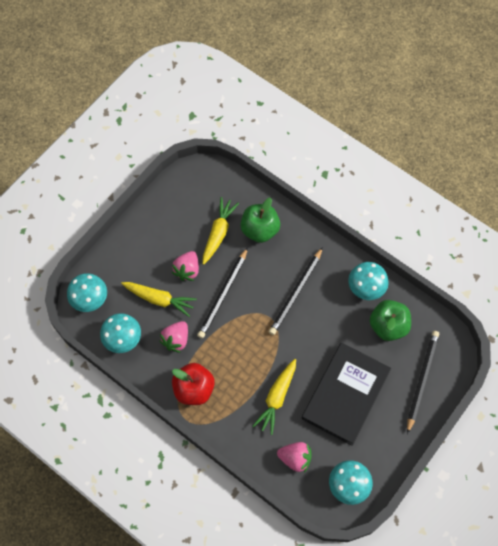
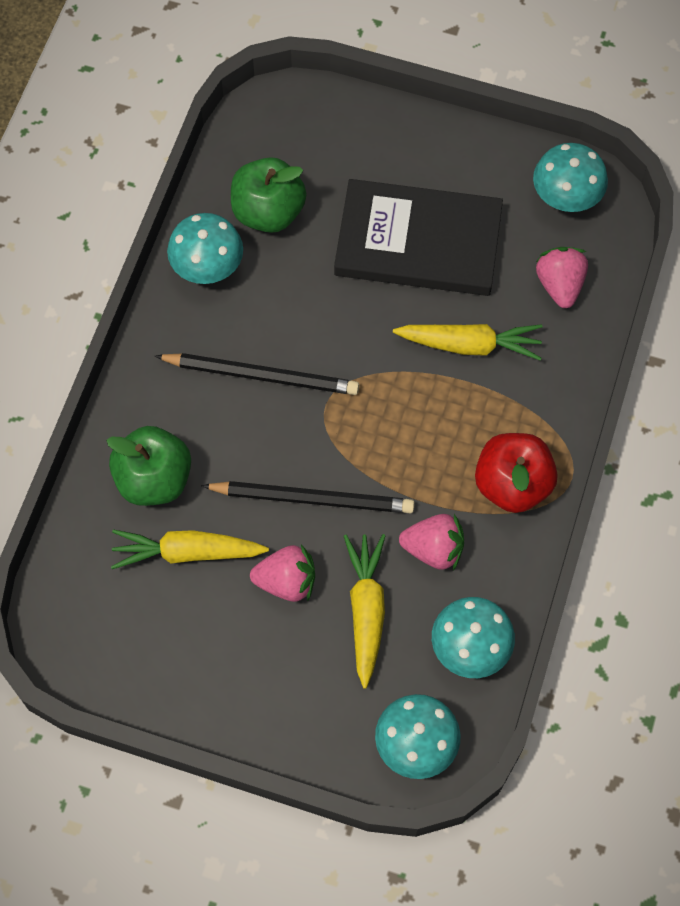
camera: 110 degrees left, 0 degrees up
black pencil [407,331,439,434] -> none

